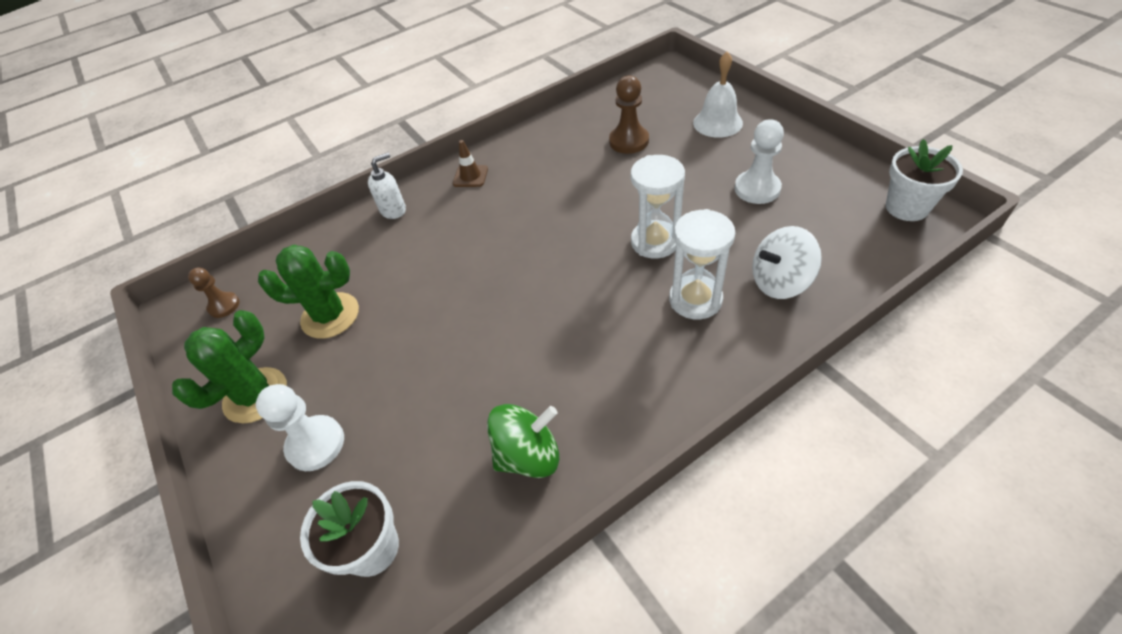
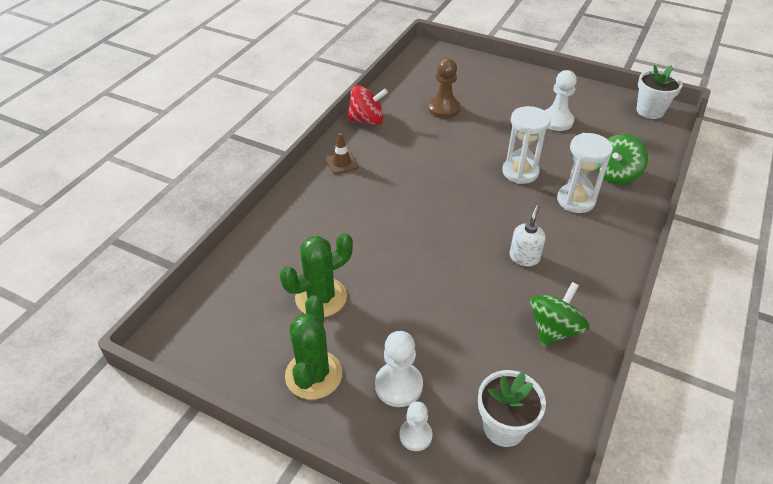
camera: 35 degrees left, 5 degrees down
brown pawn [188,268,239,318] -> none
white soap dispenser [368,153,406,219] -> white soap dispenser moved to [509,205,545,266]
white bell [693,52,743,137] -> none
white spinning top [752,226,822,299] -> green spinning top [597,134,648,185]
none -> red spinning top [347,85,388,125]
none -> white pawn [400,401,433,451]

